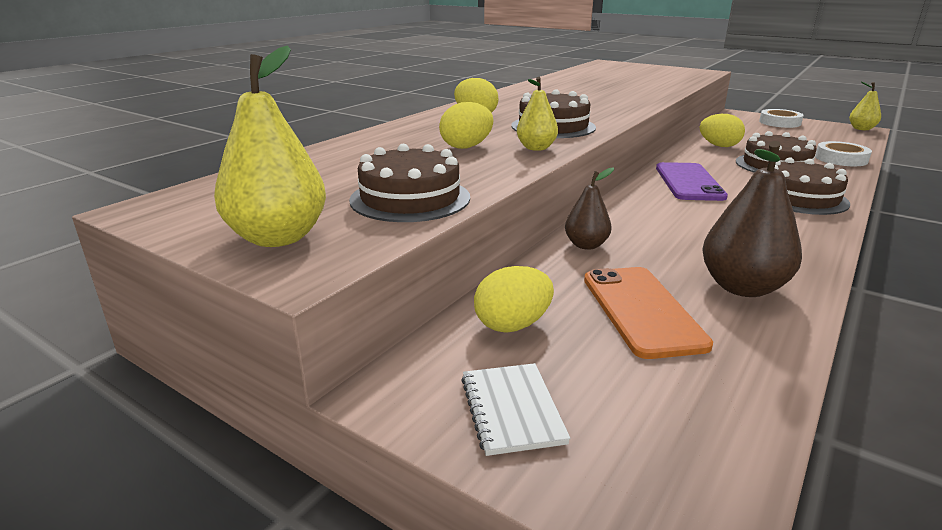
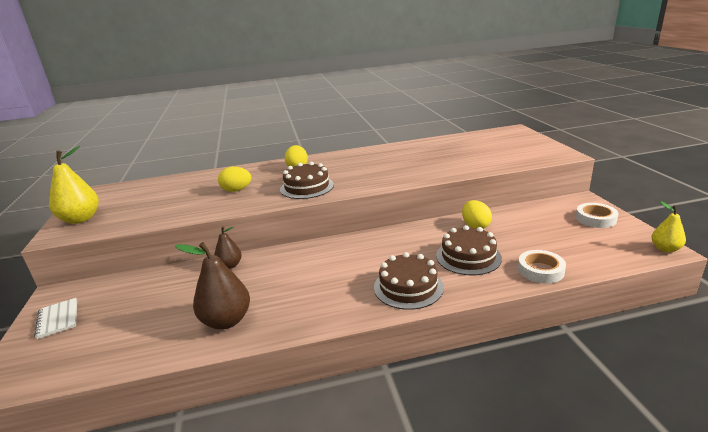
camera: 45 degrees right, 0 degrees up
brown cake [349,144,470,222] -> none
white notebook [461,363,570,456] -> white notebook turned 60 degrees counterclockwise [34,298,77,339]
yellow egg [474,266,554,333] -> none
yellow pear [517,77,558,151] -> none
orange phone [584,267,713,359] -> none
purple phone [656,162,728,201] -> none

